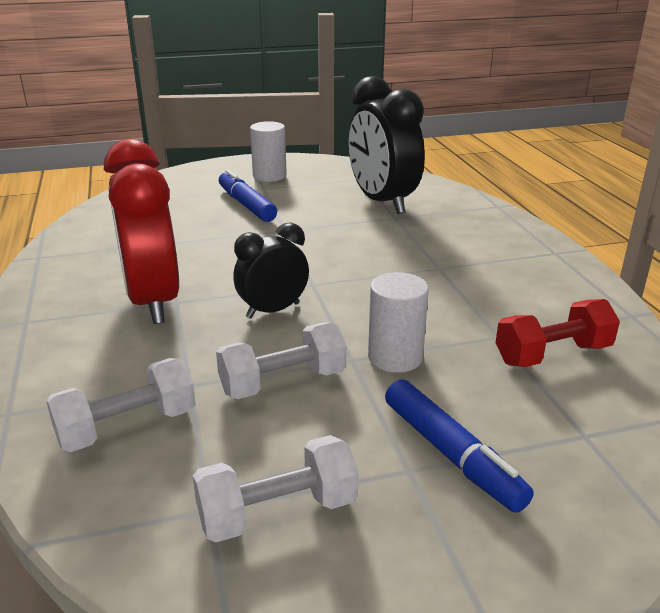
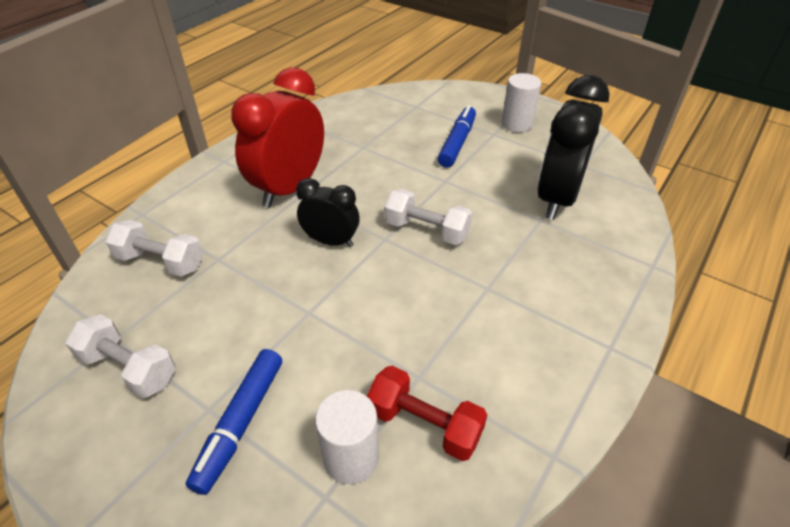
camera: 50 degrees right, 15 degrees up
white dumbbell [216,322,347,399] -> white dumbbell moved to [384,189,472,245]
white cylinder [368,272,429,373] -> white cylinder moved to [315,390,379,484]

